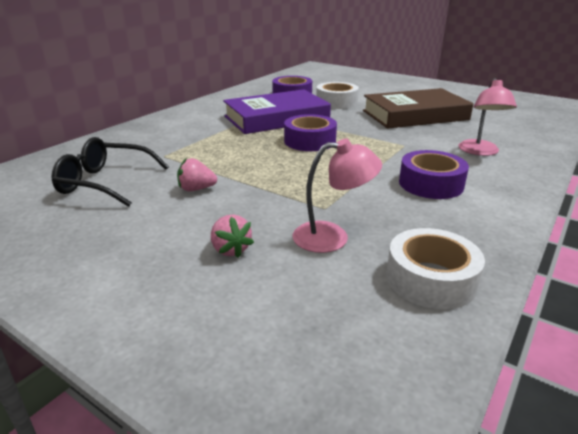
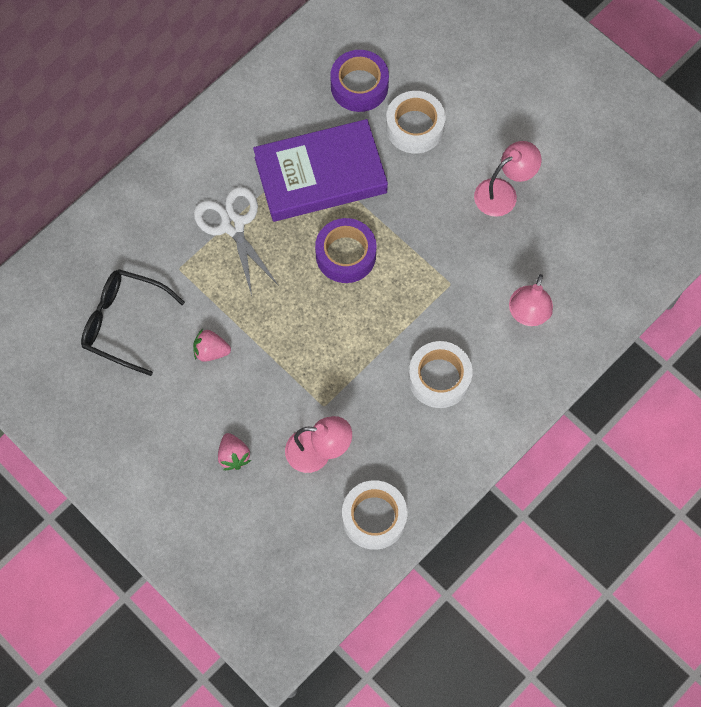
camera: 10 degrees right, 40 degrees up
brown book [363,88,474,128] -> pink lamp [474,141,542,217]
purple tape [399,150,469,199] -> white tape [408,341,473,408]
none -> white scissors [194,187,279,296]

